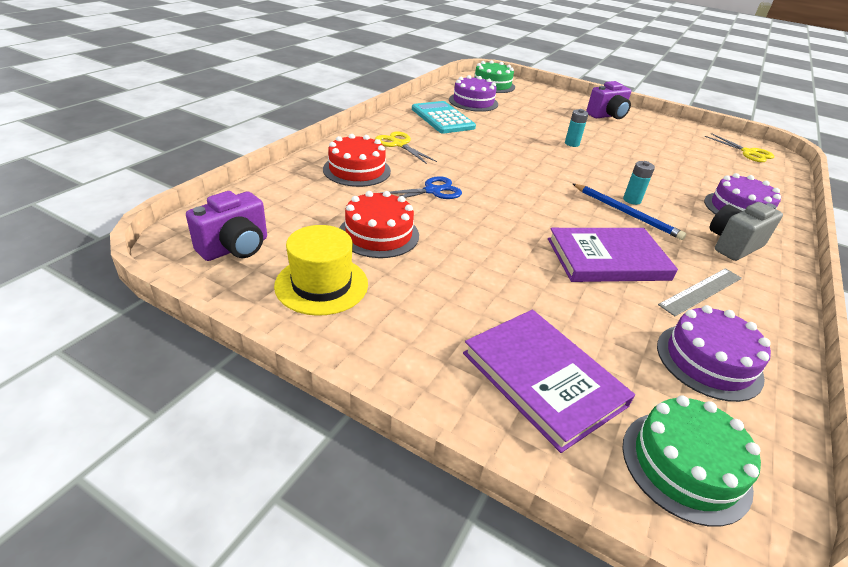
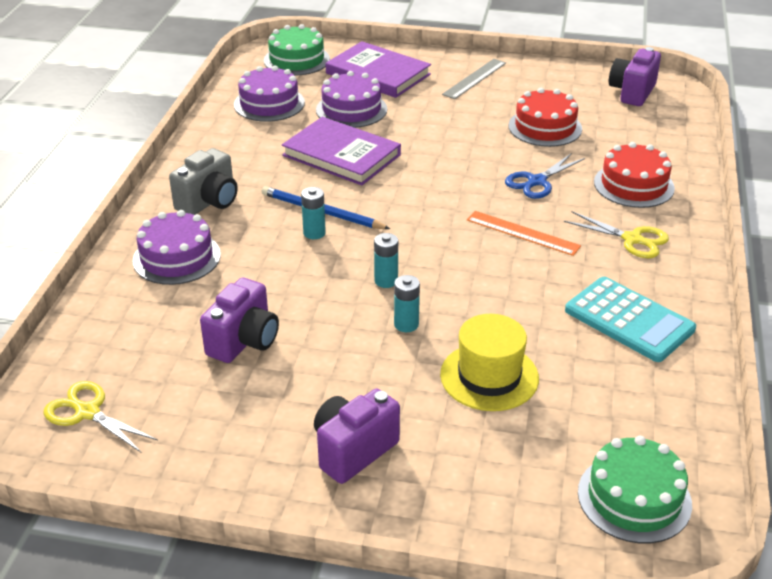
camera: 165 degrees right, 0 degrees up
yellow hat [274,225,368,316] -> yellow hat moved to [440,314,539,411]
purple cake [449,75,498,112] -> purple cake moved to [316,71,387,128]
purple book [548,228,678,282] -> purple book turned 60 degrees clockwise [282,117,401,185]
grey ruler [658,268,742,316] -> grey ruler moved to [442,59,506,99]
none -> purple camera [200,278,279,363]
none -> turquoise battery [374,233,398,288]
none -> orange ruler [467,211,581,256]

